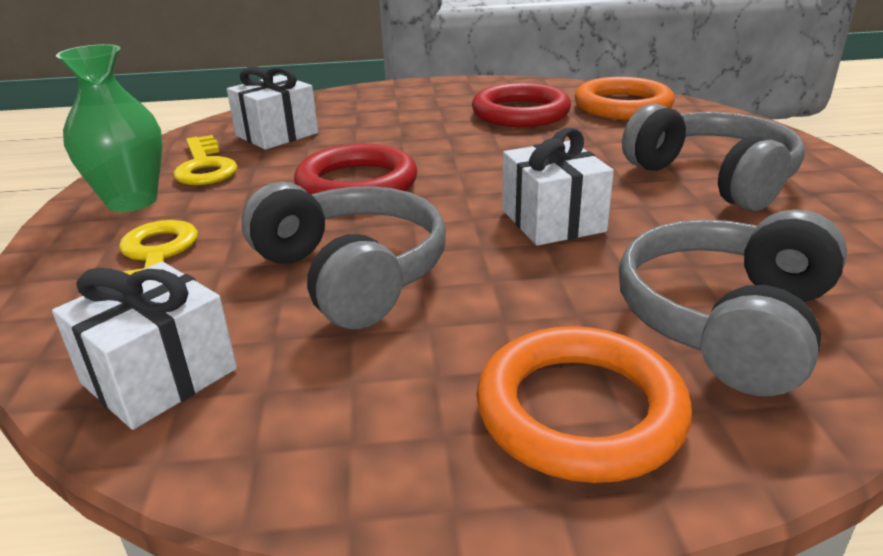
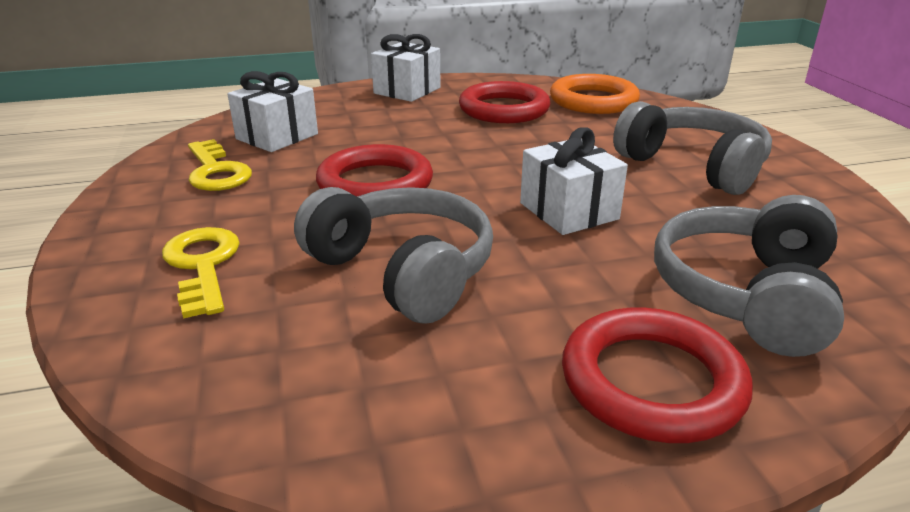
camera: 10 degrees left, 0 degrees up
white gift [52,262,237,430] -> white gift moved to [371,34,441,102]
green vase [56,44,163,212] -> none
orange ring [477,326,692,483] -> red ring [562,308,753,443]

